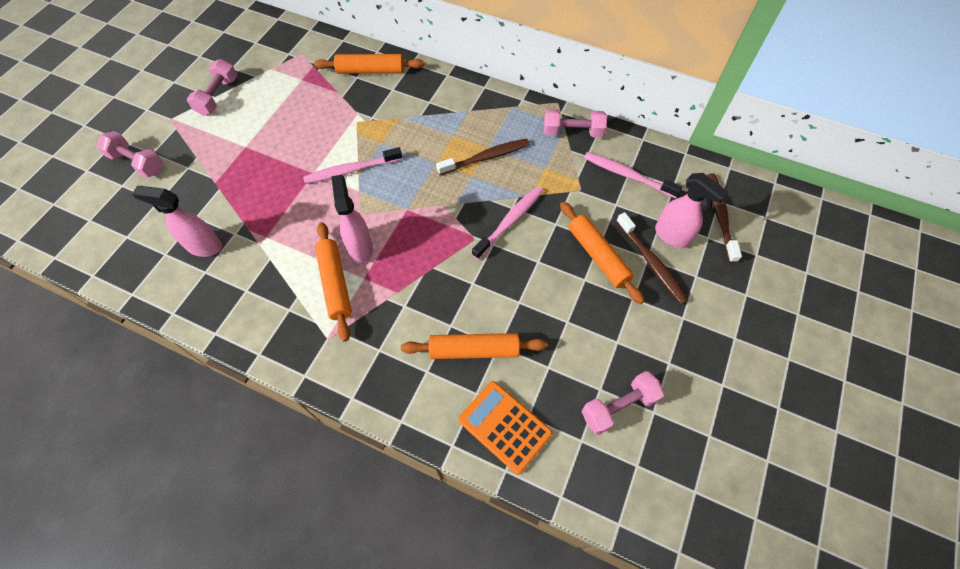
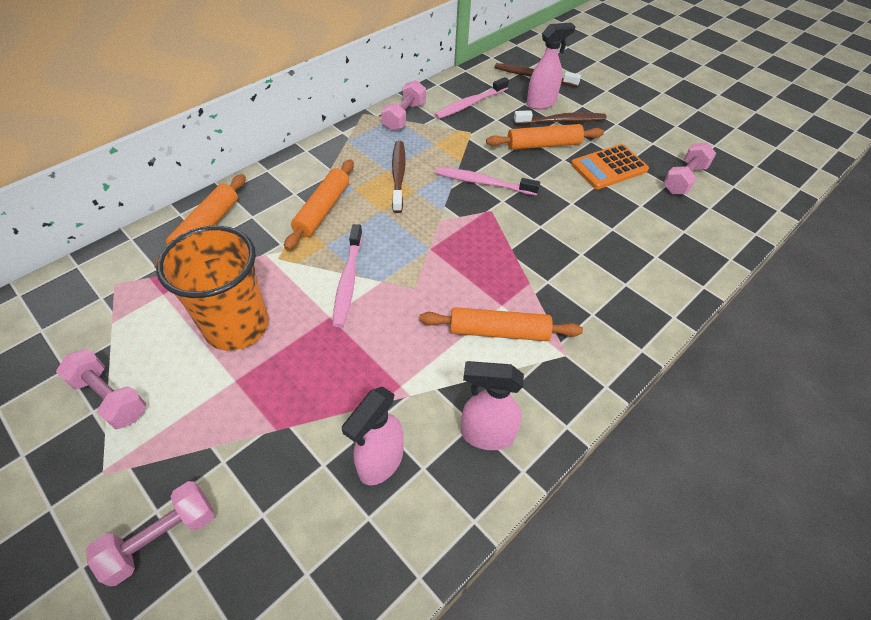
camera: 70 degrees left, 10 degrees down
pink spray bottle [331,175,373,264] -> pink spray bottle moved to [461,361,524,450]
orange rolling pin [401,333,547,359] -> orange rolling pin moved to [284,160,354,250]
orange calculator [458,381,553,475] -> orange calculator moved to [571,144,649,189]
pink toothbrush [472,186,543,259] -> pink toothbrush turned 45 degrees counterclockwise [435,167,540,196]
pink dumbbell [581,371,664,435] -> pink dumbbell turned 45 degrees clockwise [664,142,716,194]
none -> orange cup [156,226,269,351]

